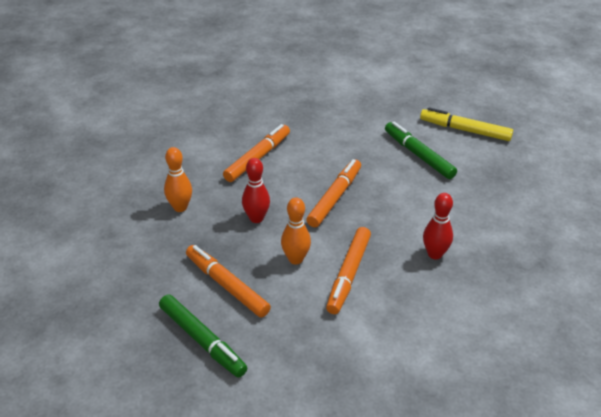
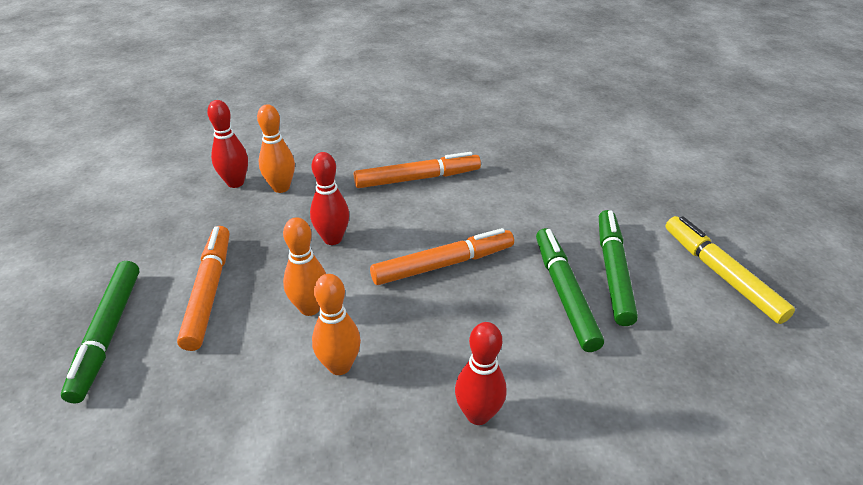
camera: 40 degrees right, 0 degrees up
orange marker [326,227,371,314] -> orange bowling pin [312,274,361,375]
none -> red bowling pin [207,100,248,188]
none -> green marker [536,228,604,352]

